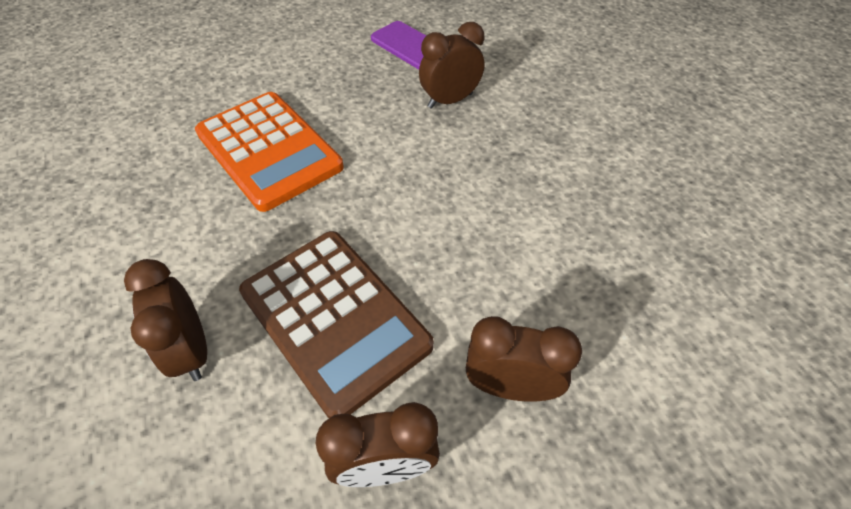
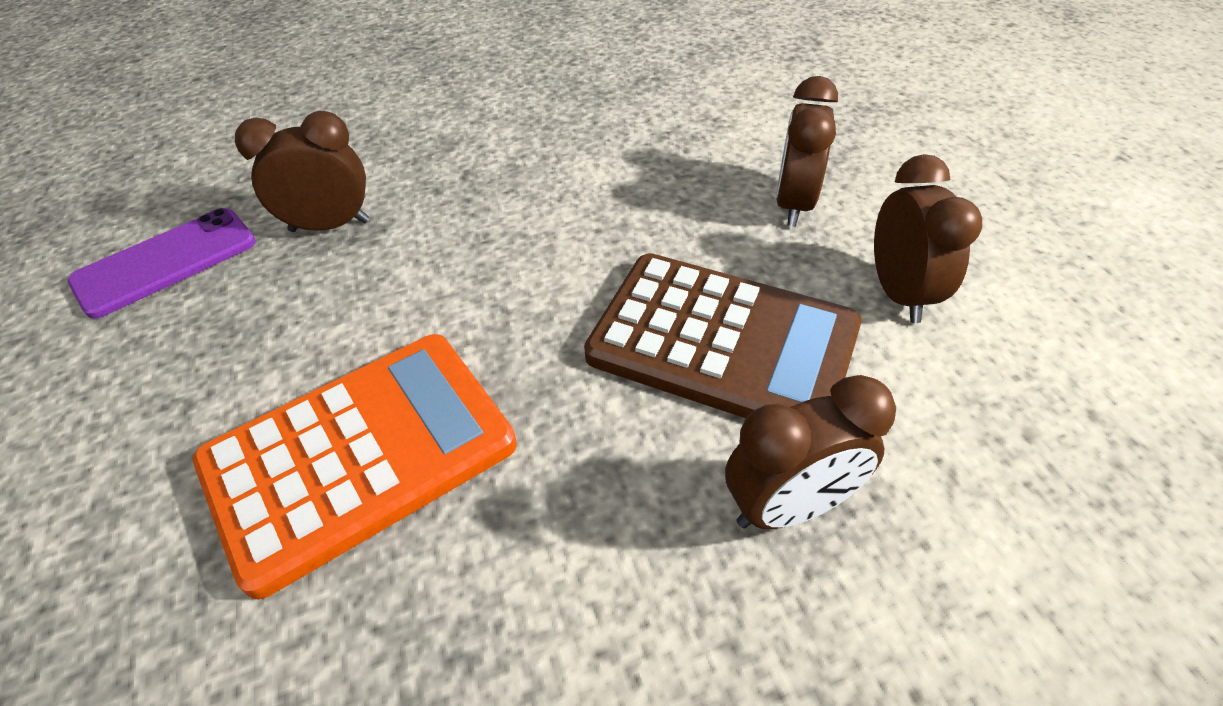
camera: 85 degrees left, 5 degrees down
brown calculator [239,231,434,418] -> brown calculator turned 60 degrees clockwise [584,253,862,418]
brown clock [419,22,485,109] -> brown clock turned 105 degrees clockwise [235,111,369,232]

